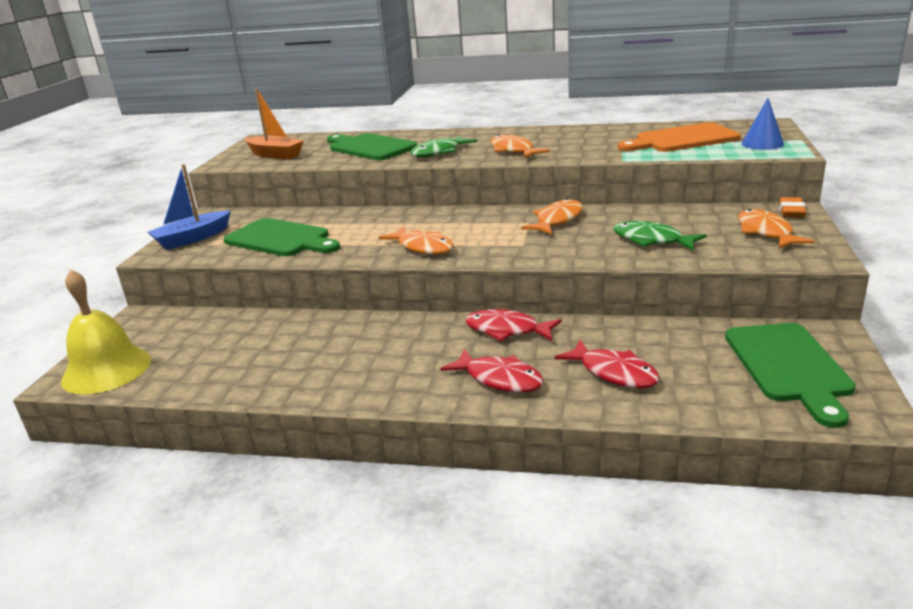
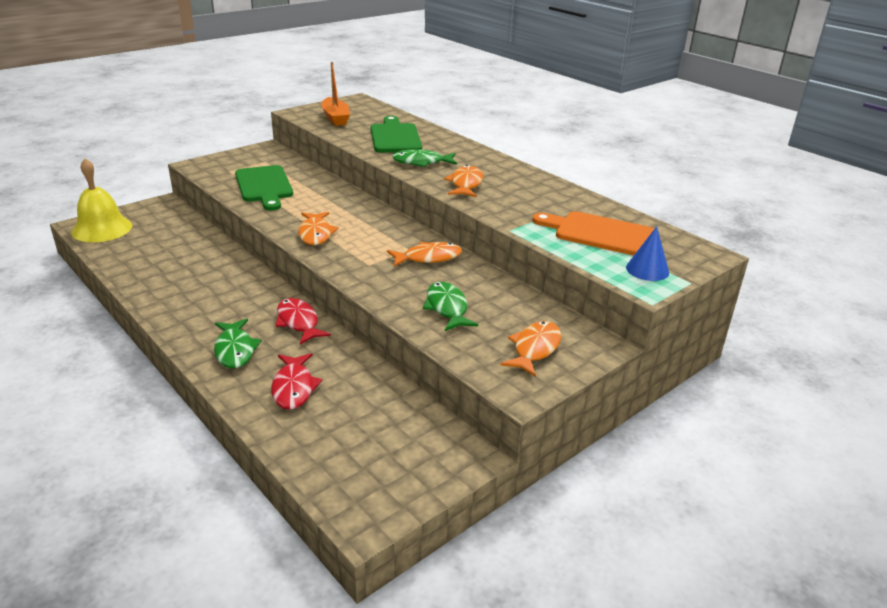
camera: 35 degrees right, 5 degrees up
blue boat [148,164,231,250] -> none
red fish [440,349,544,392] -> green fish [214,319,262,368]
green cutting board [725,323,856,428] -> none
orange eraser [779,197,806,217] -> none

